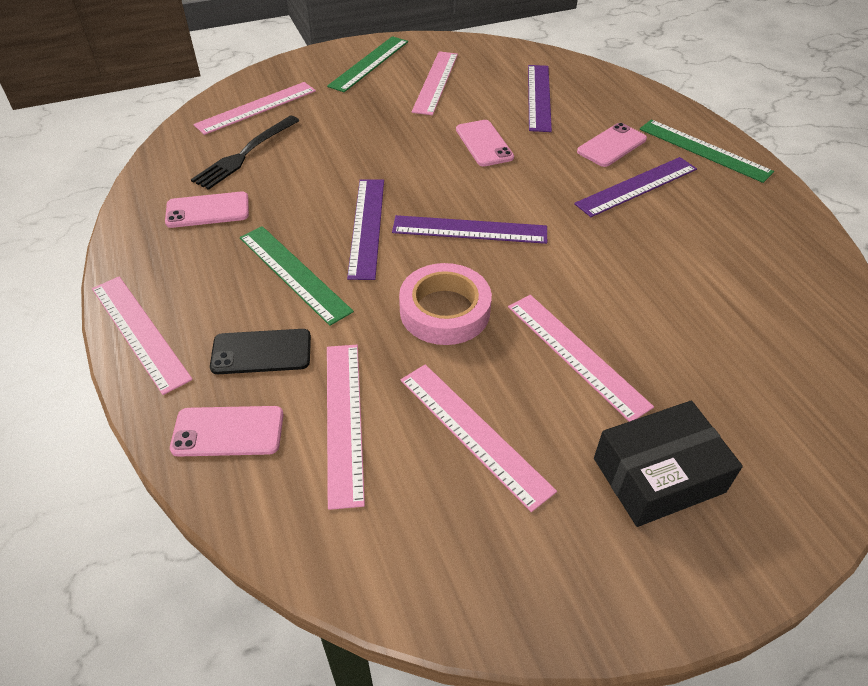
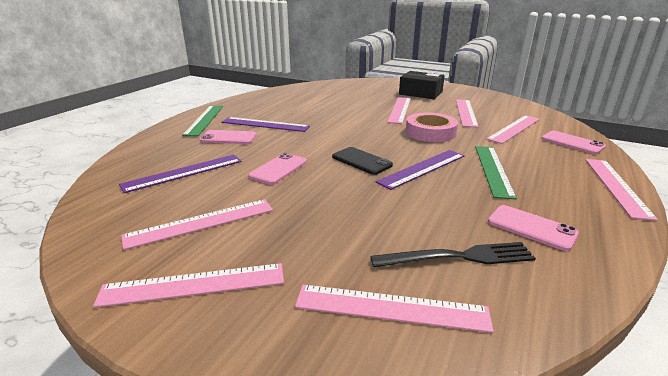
camera: 130 degrees left, 20 degrees down
black phone [210,329,311,374] -> black phone moved to [332,147,393,175]
green ruler [327,36,408,92] -> pink ruler [93,263,284,308]
purple ruler [392,215,547,244] -> none

